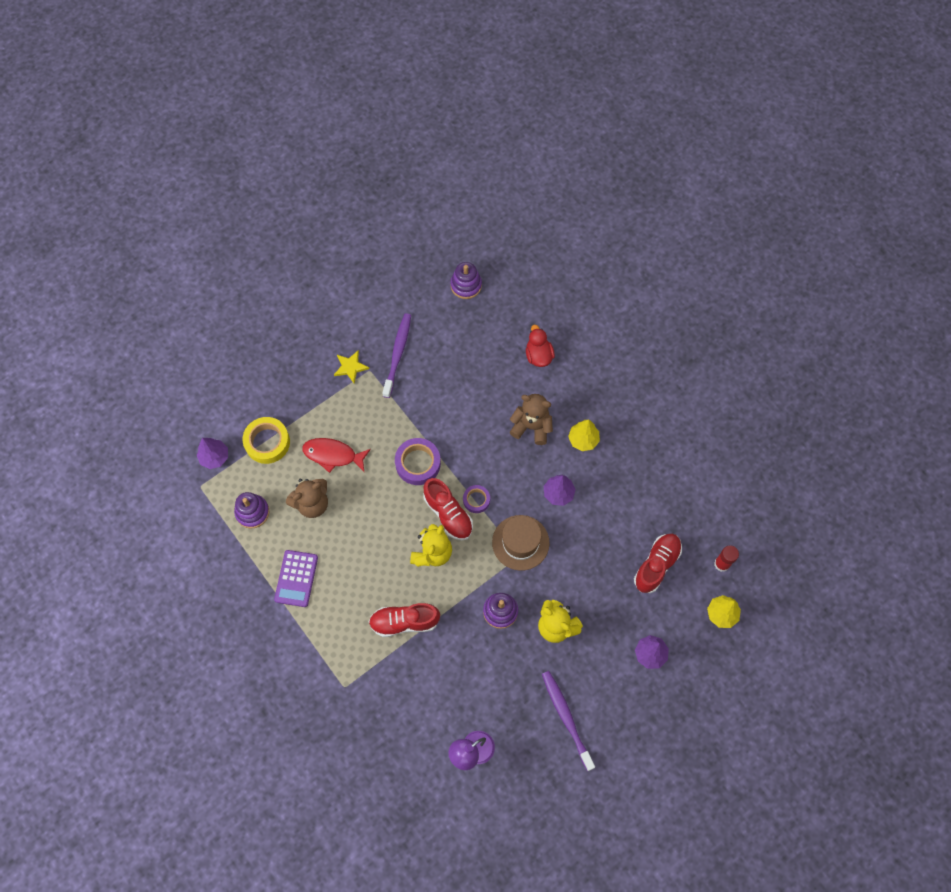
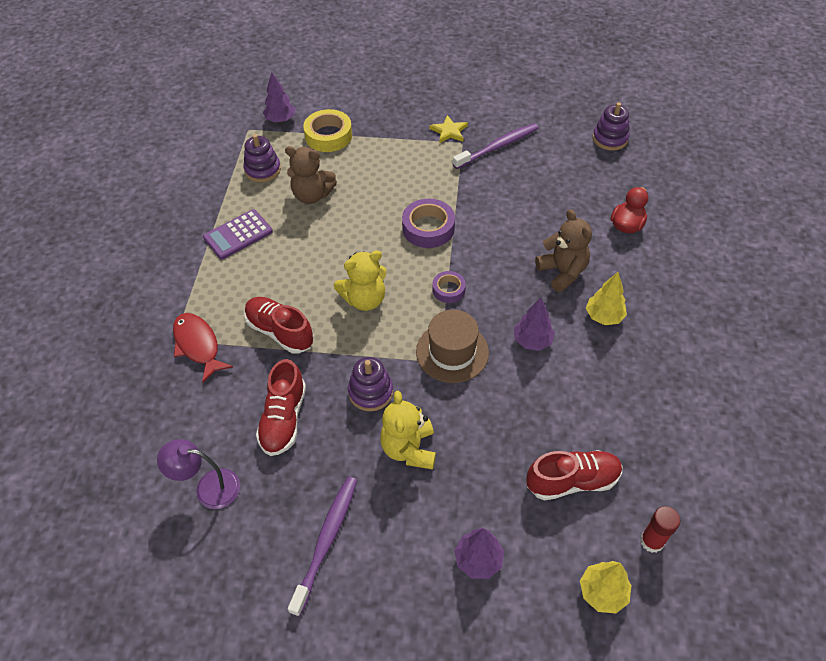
camera: 45 degrees right, 15 degrees down
red fish [302,438,371,473] -> red fish moved to [173,313,233,383]
red shoe [424,478,473,540] -> red shoe moved to [256,359,306,456]

